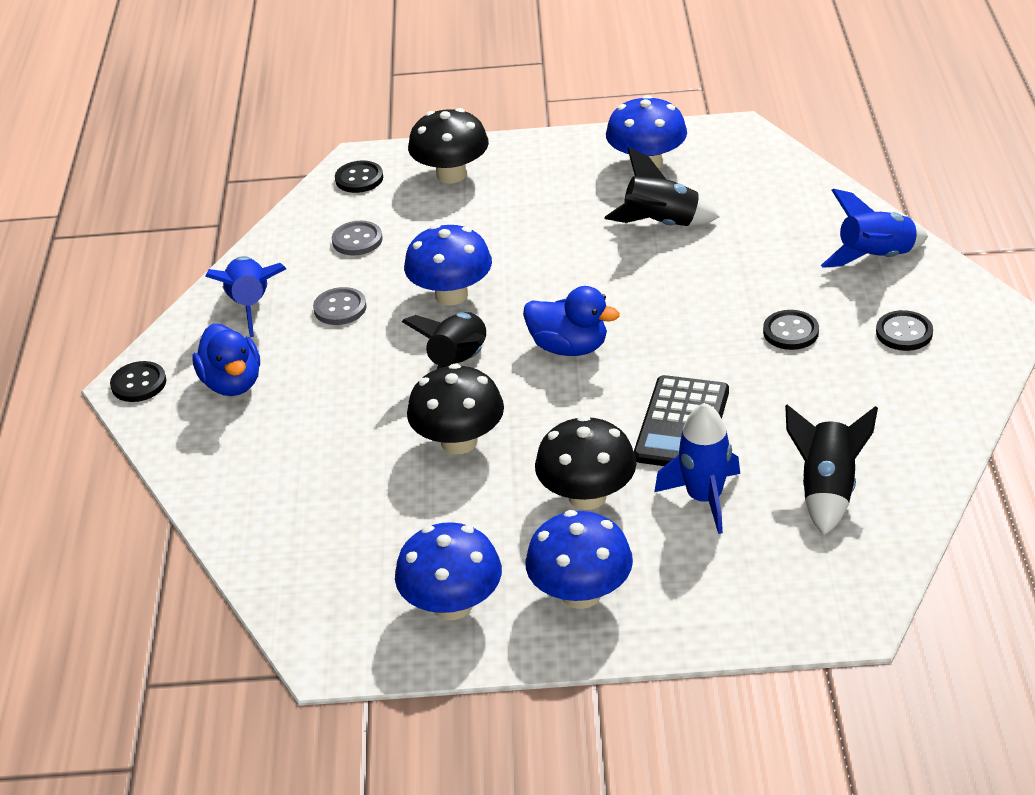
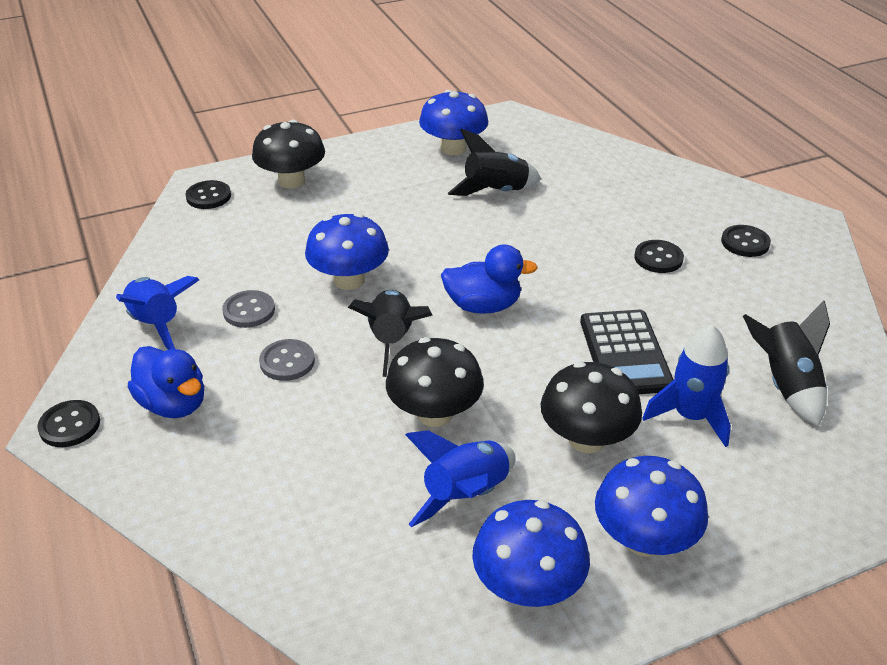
camera: 25 degrees left, 0 degrees up
grey button [332,221,383,255] -> grey button moved to [259,339,315,381]
blue rocket [821,189,928,268] -> blue rocket moved to [405,430,516,527]

